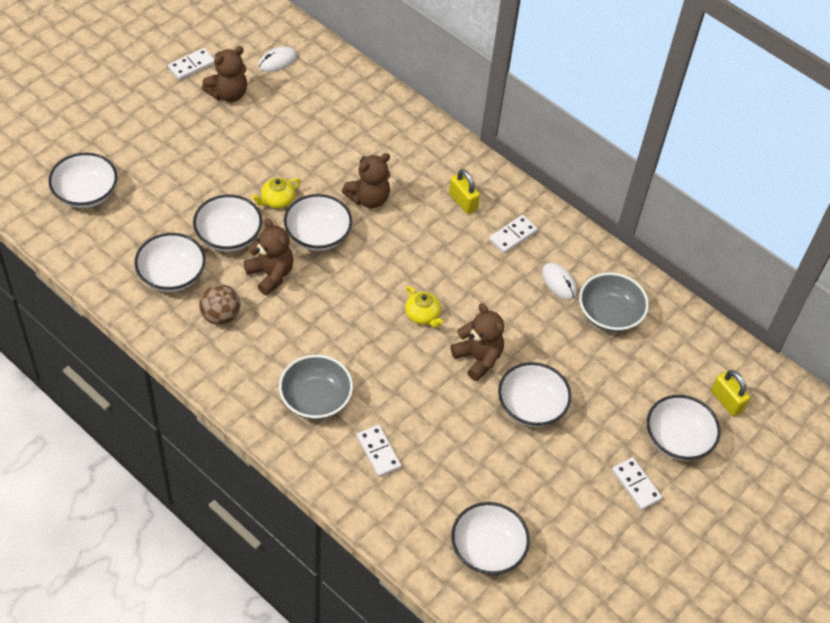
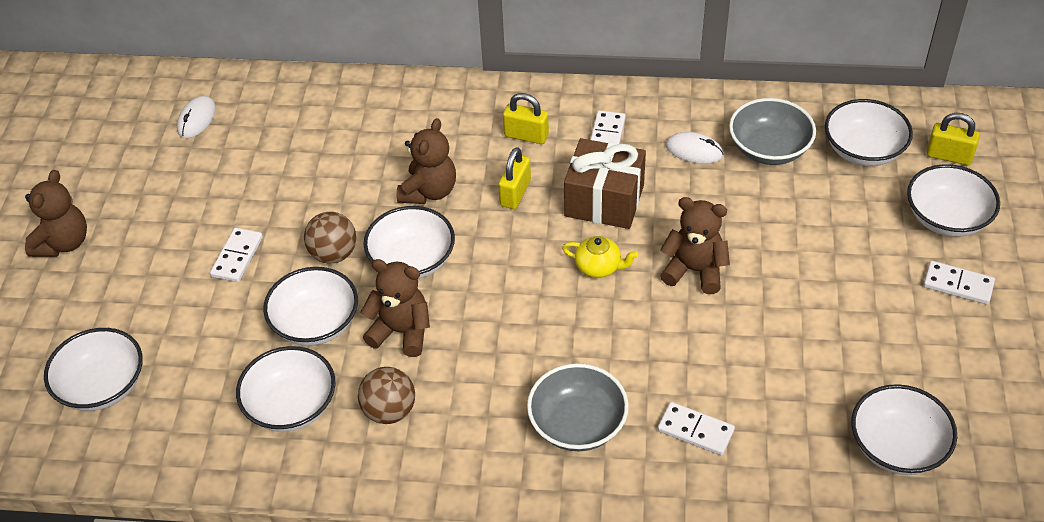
camera: 30 degrees left, 5 degrees down
white domino [168,48,214,80] -> white domino moved to [210,228,263,282]
brown teddy bear [202,46,247,102] -> brown teddy bear moved to [25,170,87,257]
yellow teapot [252,178,301,208] -> brown ball [304,212,356,264]
white bowl [498,362,571,427] -> white bowl moved to [825,99,913,166]
none -> yellow padlock [498,147,531,209]
none -> brown gift [564,138,646,229]

